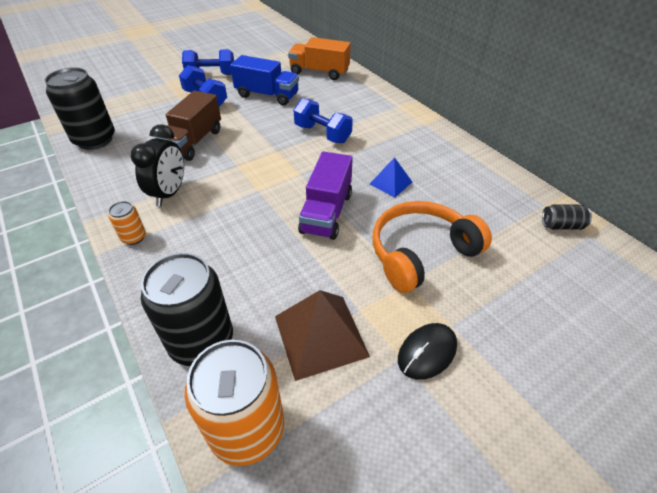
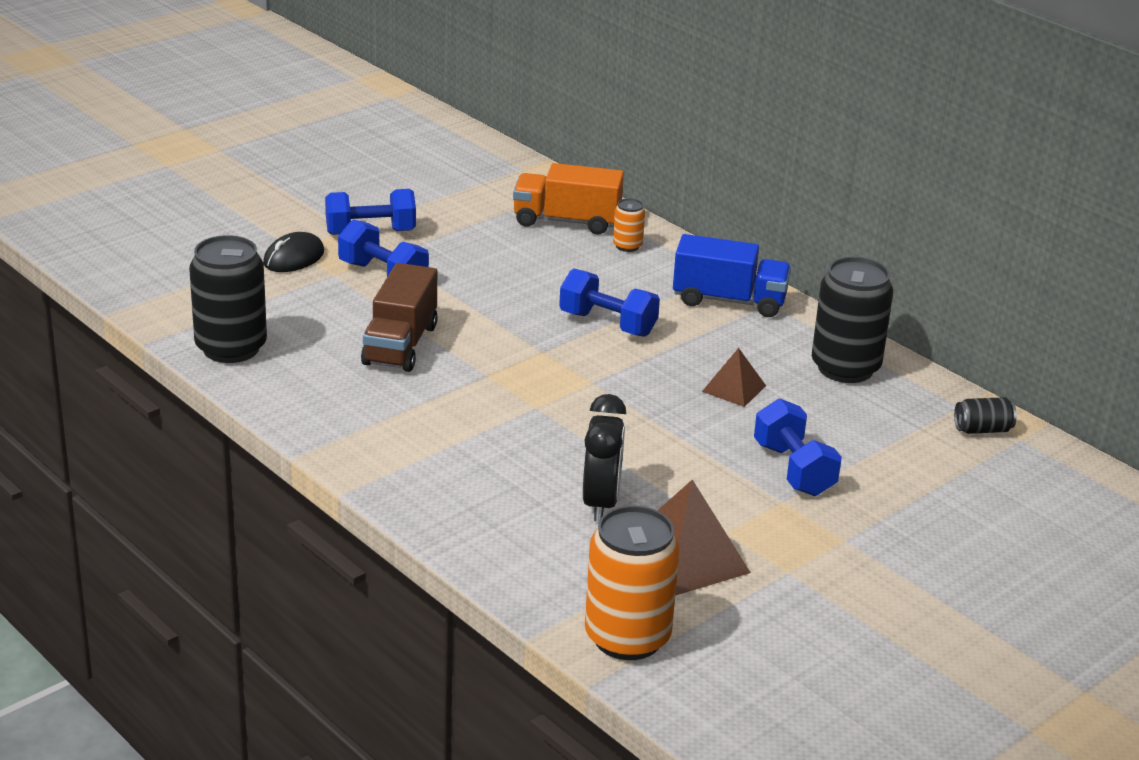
camera: 10 degrees left, 15 degrees down
orange can [108,201,146,245] -> orange can moved to [613,198,645,252]
black clock [131,124,184,206] -> black clock moved to [583,394,626,521]
black can [141,253,233,366] -> black can moved to [812,257,893,383]
blue truck [230,55,299,105] -> blue truck moved to [673,234,791,317]
purple truck [298,151,353,240] -> none
blue pyramid [369,157,412,197] -> brown pyramid [702,348,766,407]
orange headphones [372,201,492,293] -> blue dumbbell [754,398,842,496]
black mouse [398,323,457,380] -> black mouse moved to [263,232,324,272]

